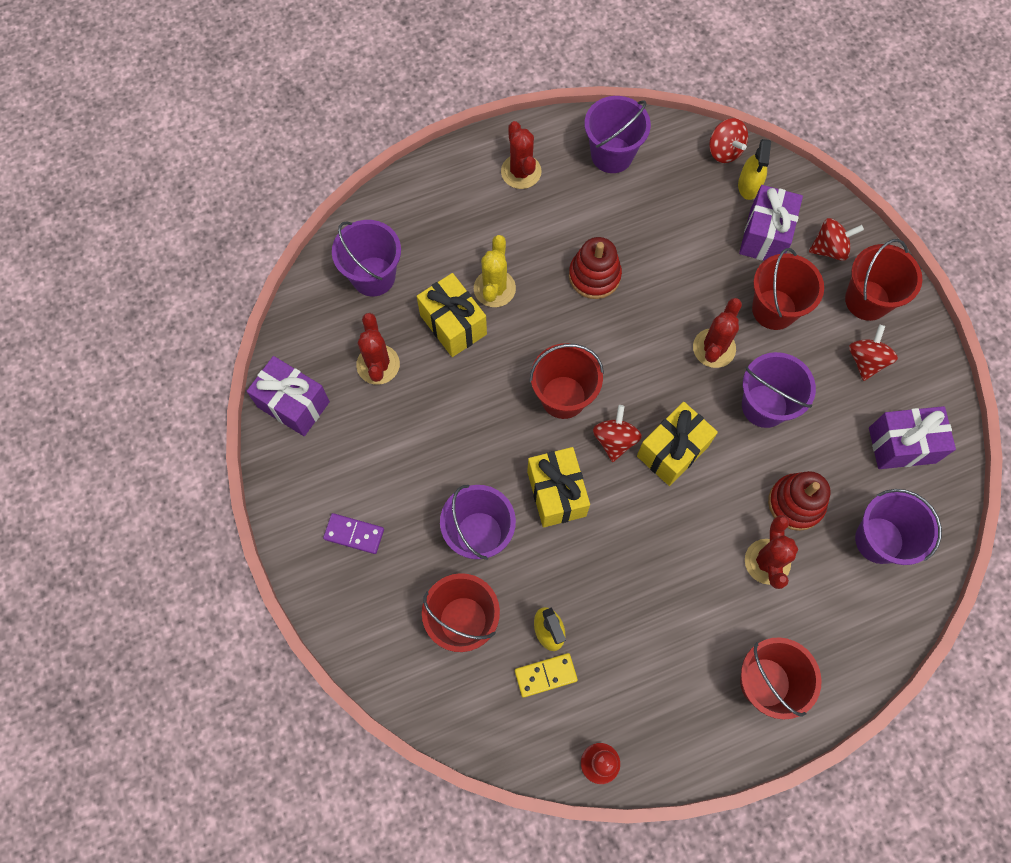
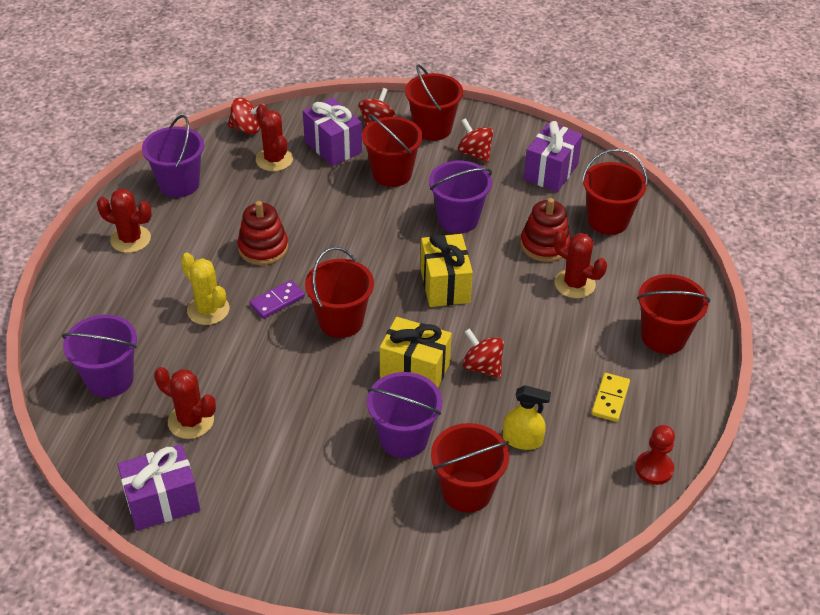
camera: 55 degrees left, 25 degrees down
purple domino [323,513,384,554] -> purple domino moved to [249,280,305,319]
yellow gift [417,273,487,357] -> none
yellow domino [515,653,578,698] -> yellow domino moved to [591,373,630,422]
red spinning top [593,405,642,462] -> red spinning top moved to [463,328,504,379]
red cactus [693,298,742,368] -> red cactus moved to [256,104,293,171]
yellow spray bottle [738,139,771,200] -> none
purple bucket [855,489,942,565] -> red bucket [582,149,648,235]

